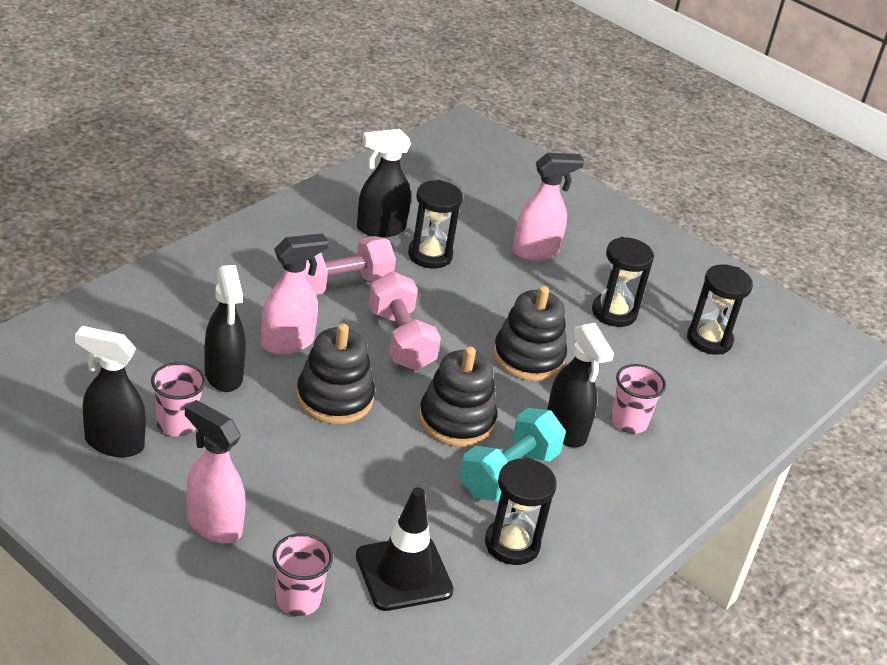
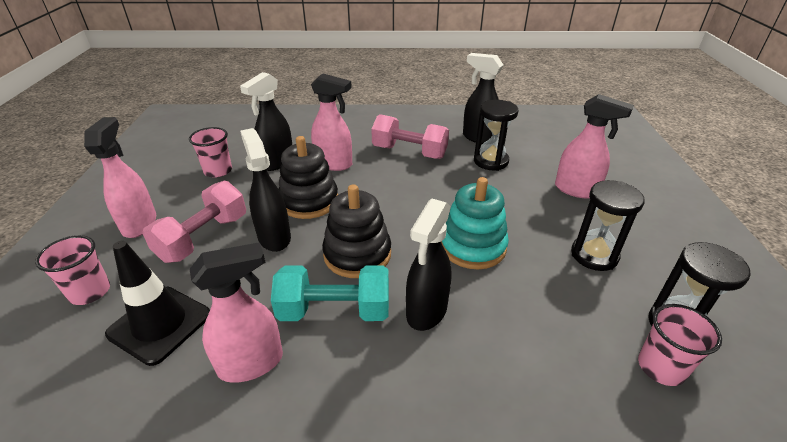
camera: 55 degrees right, 0 degrees up
black spray bottle [75,326,146,457] -> black spray bottle moved to [240,128,291,252]
pink dumbbell [368,272,441,370] -> pink dumbbell moved to [142,181,246,263]
black hourglass [485,458,557,565] -> pink spray bottle [190,242,283,383]
black stacking toy [493,286,567,381] -> turquoise stacking toy [441,177,509,269]
pink cup [611,364,666,434] -> pink cup moved to [638,304,722,386]

